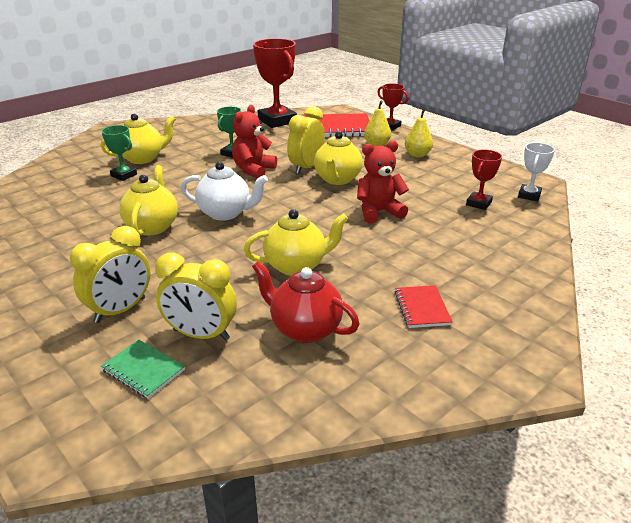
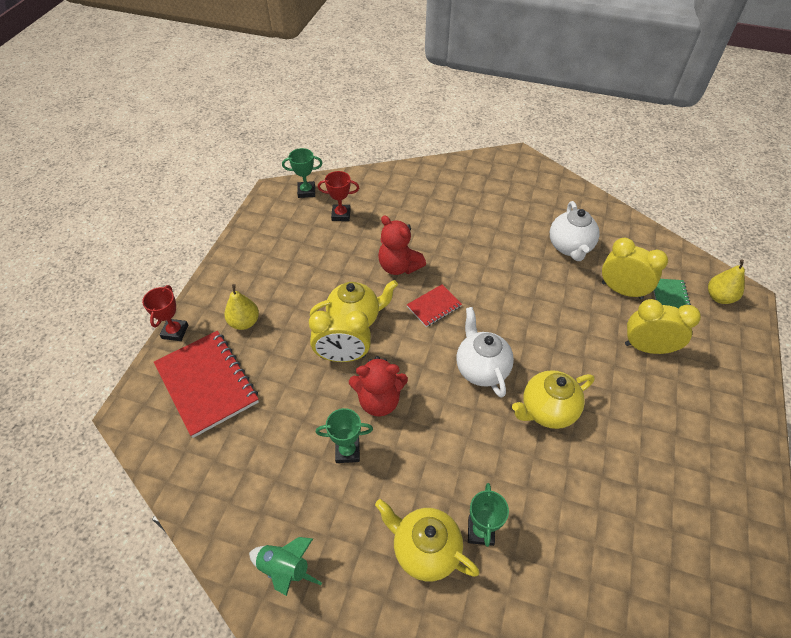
camera: 120 degrees left, 20 degrees up
yellow clock [155,253,237,341] -> yellow clock turned 45 degrees counterclockwise [602,238,668,299]
yellow teapot [244,209,348,276] -> none
red teapot [252,261,359,343] -> white teapot [550,201,600,261]
red trophy [253,39,297,128] -> none
red notebook [395,285,453,328] -> red notebook moved to [407,284,462,327]
yellow pear [405,109,433,157] -> yellow pear moved to [708,259,745,304]
white trophy [518,143,555,201] -> green trophy [282,148,323,198]
none -> green rocket [249,537,322,596]

